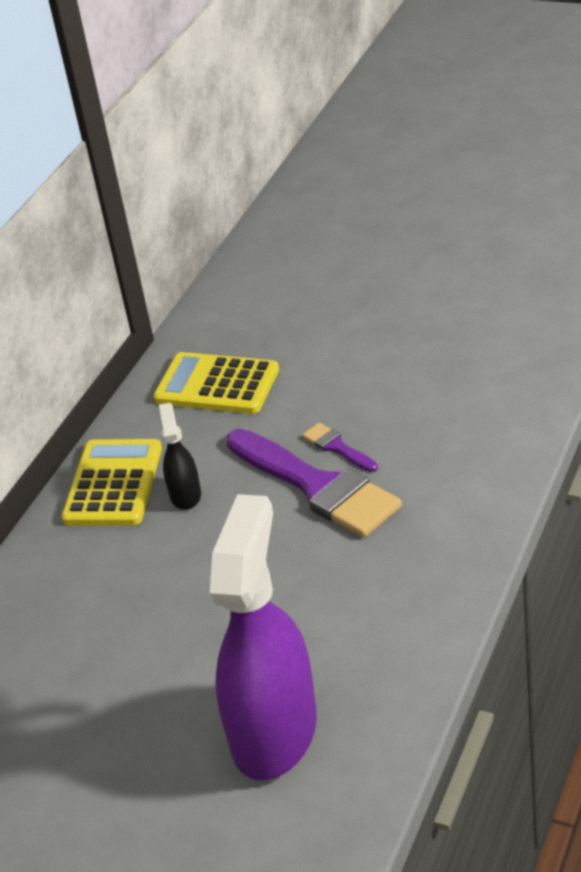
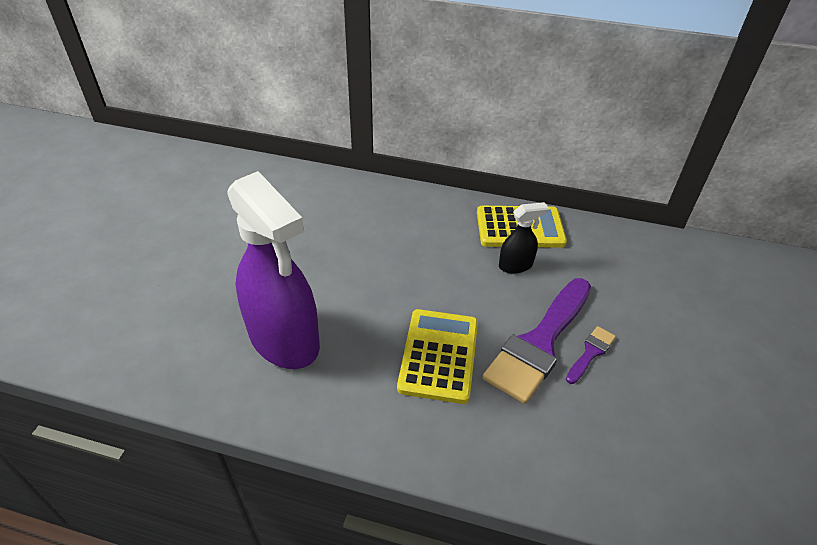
camera: 75 degrees right, 5 degrees up
yellow calculator [153,352,279,414] -> yellow calculator moved to [397,309,478,404]
purple spray bottle [210,494,317,780] -> purple spray bottle turned 45 degrees clockwise [227,171,320,369]

